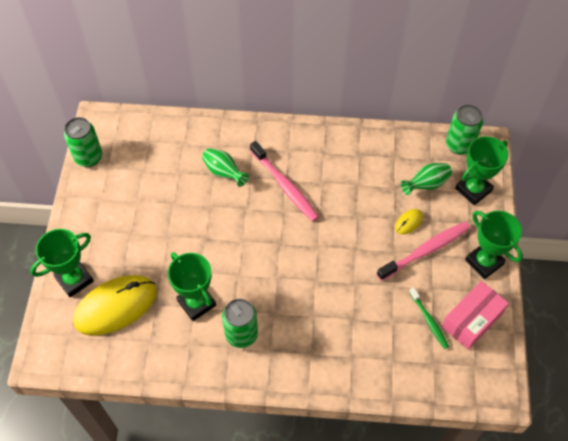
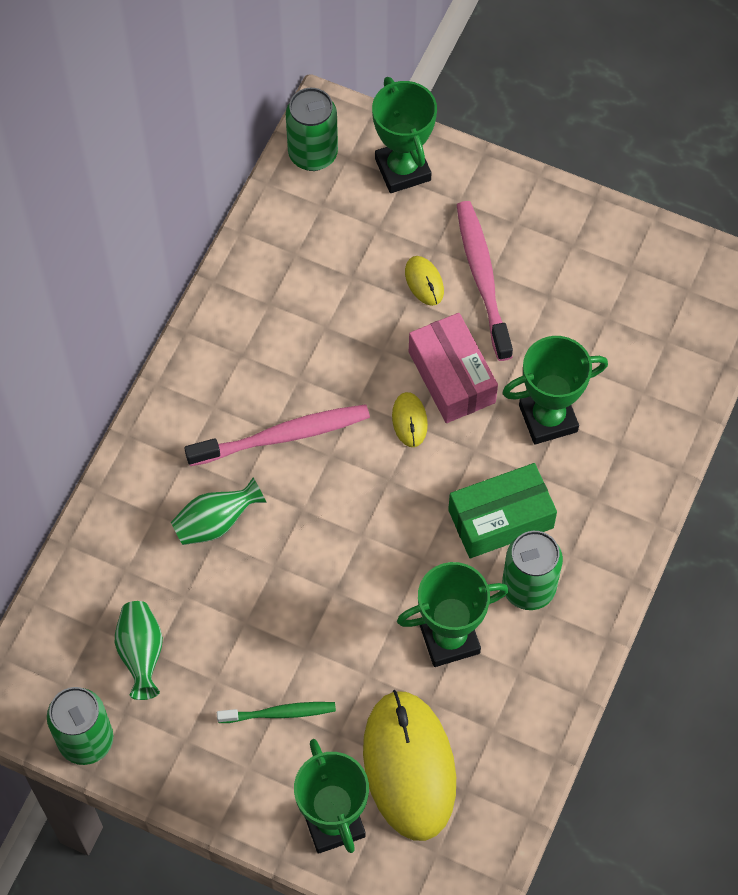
camera: 70 degrees left, 5 degrees up
green vase [401,163,452,195] -> green vase moved to [115,601,163,700]
green toothbrush [409,287,449,349] -> green toothbrush moved to [217,702,336,723]
pink box [442,281,509,350] -> pink box moved to [409,313,498,423]
green trophy [465,211,523,279] -> green trophy moved to [502,336,608,444]
none -> yellow mouse [392,392,428,447]
none -> green box [448,463,557,558]

